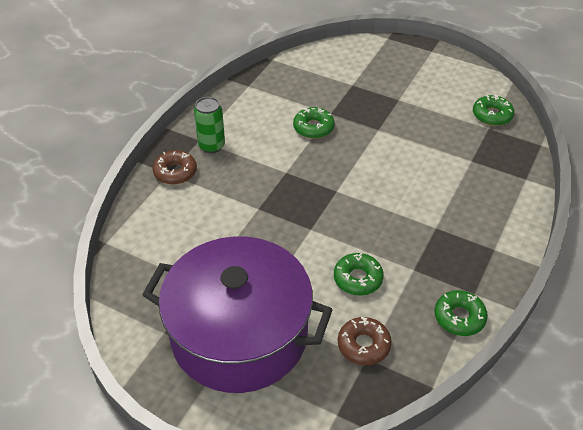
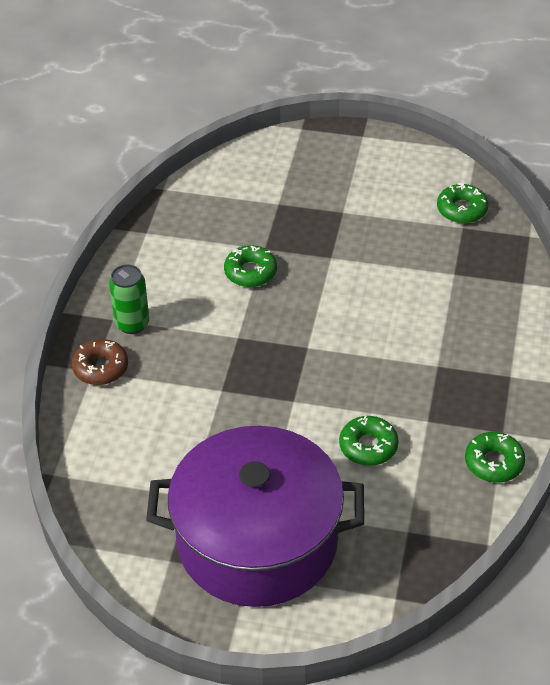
camera: 15 degrees left, 0 degrees up
brown donut [338,317,392,365] -> none

